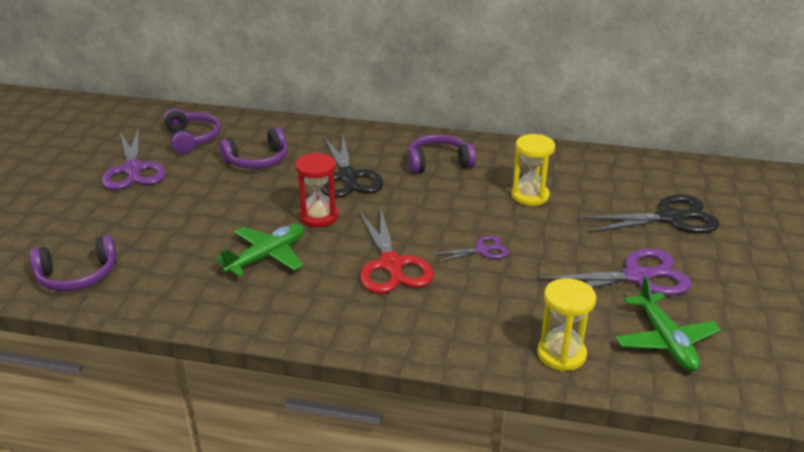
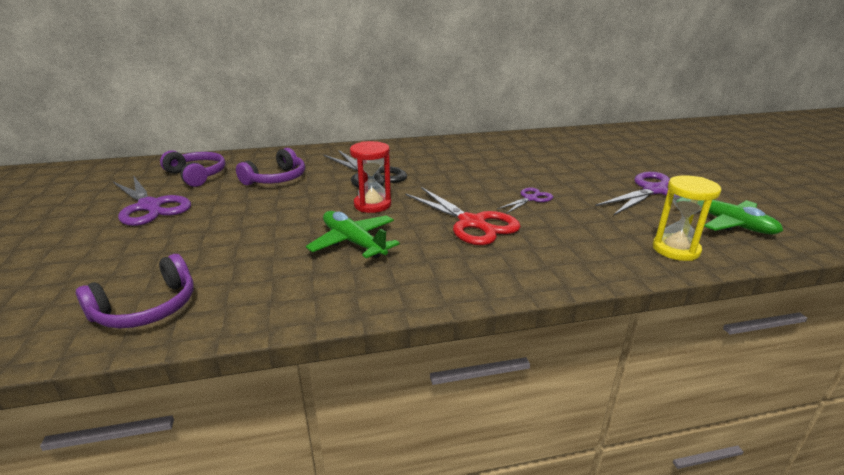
camera: 25 degrees left, 5 degrees down
green plane [215,224,304,276] -> green plane turned 60 degrees counterclockwise [306,211,400,258]
purple headphones [408,134,476,173] -> none
yellow hourglass [512,134,555,206] -> none
black scissors [579,194,719,234] -> none

